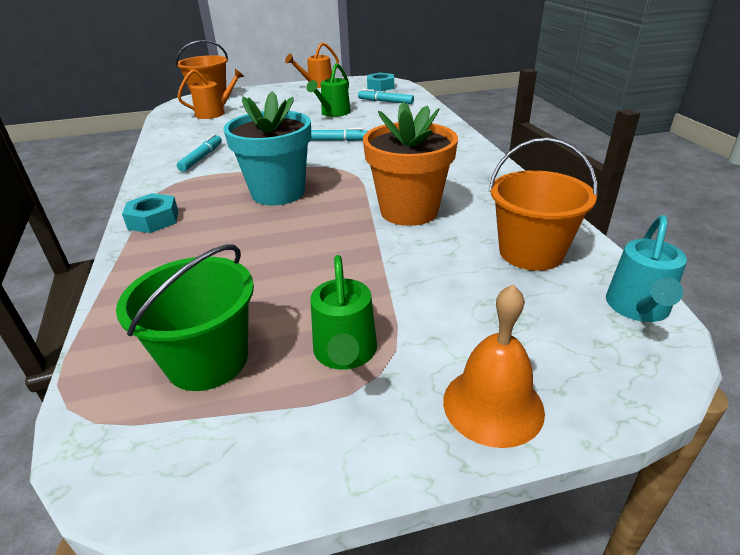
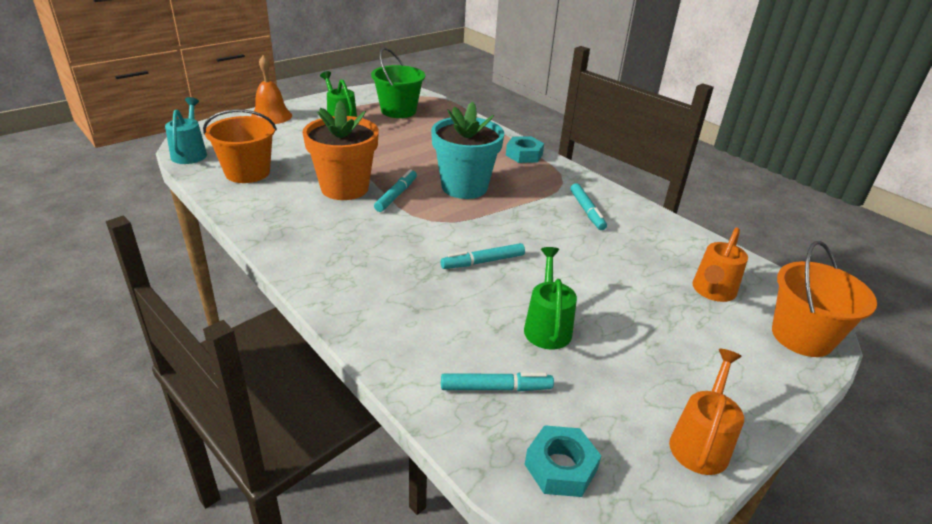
camera: 150 degrees right, 0 degrees up
none -> turquoise marker [374,169,417,212]

